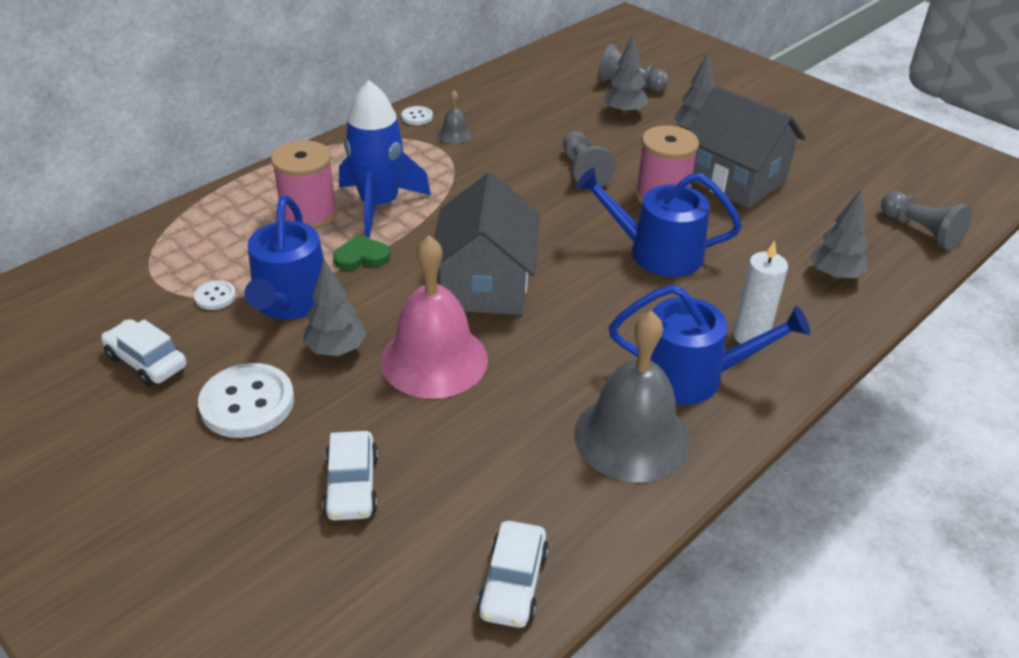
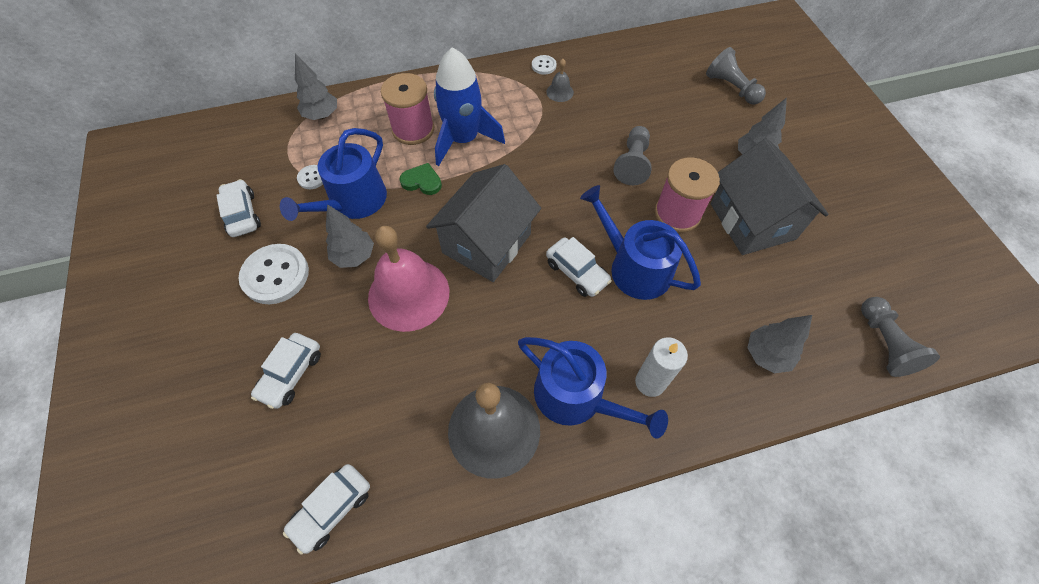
camera: 30 degrees right, 20 degrees up
grey tree [603,35,648,116] -> grey tree moved to [295,53,337,120]
none -> white car [546,237,612,297]

